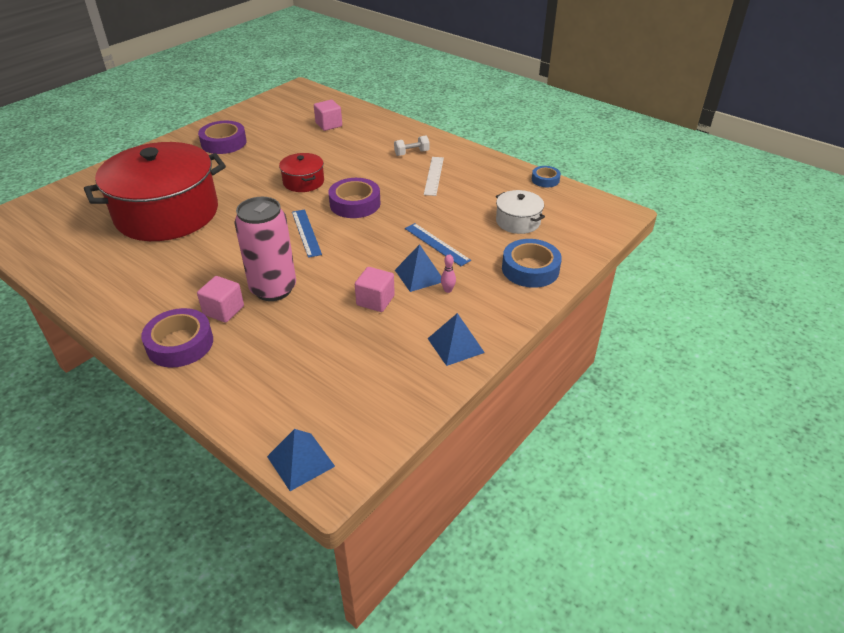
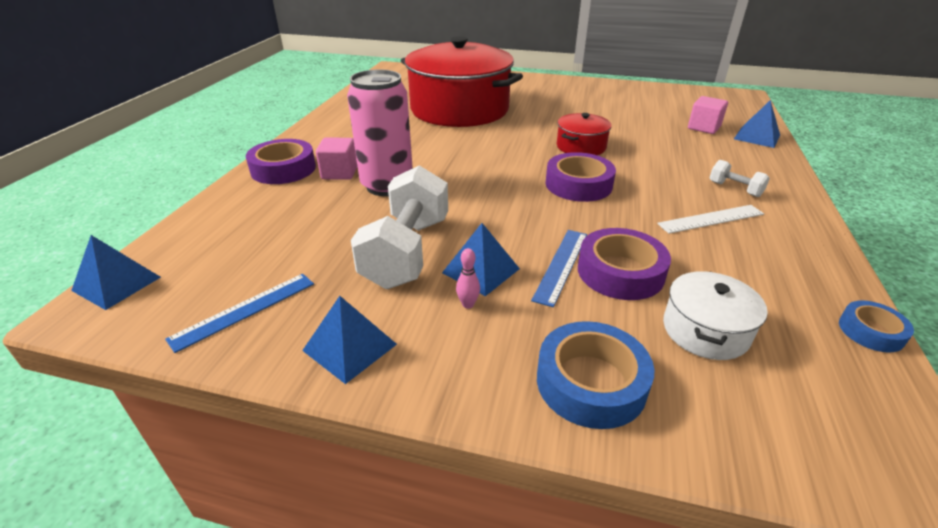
camera: 65 degrees right, 5 degrees down
purple tape [198,121,247,154] -> purple tape moved to [578,228,671,300]
blue ruler [292,209,322,258] -> blue ruler moved to [165,274,314,353]
pink cube [355,267,395,312] -> white dumbbell [351,165,448,289]
none -> blue pyramid [734,100,780,148]

